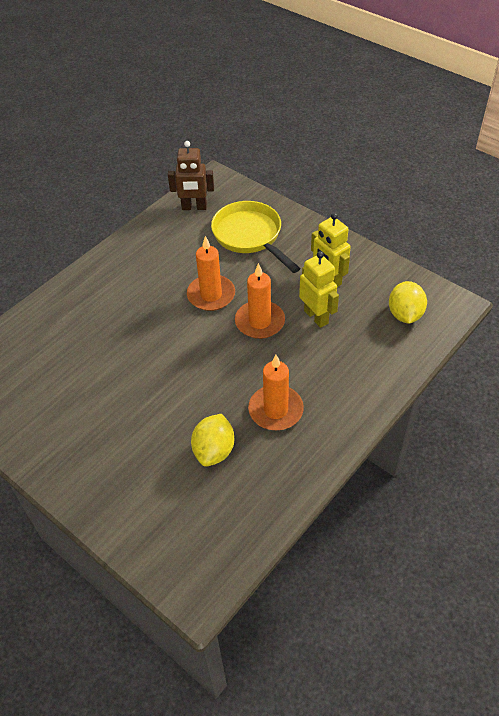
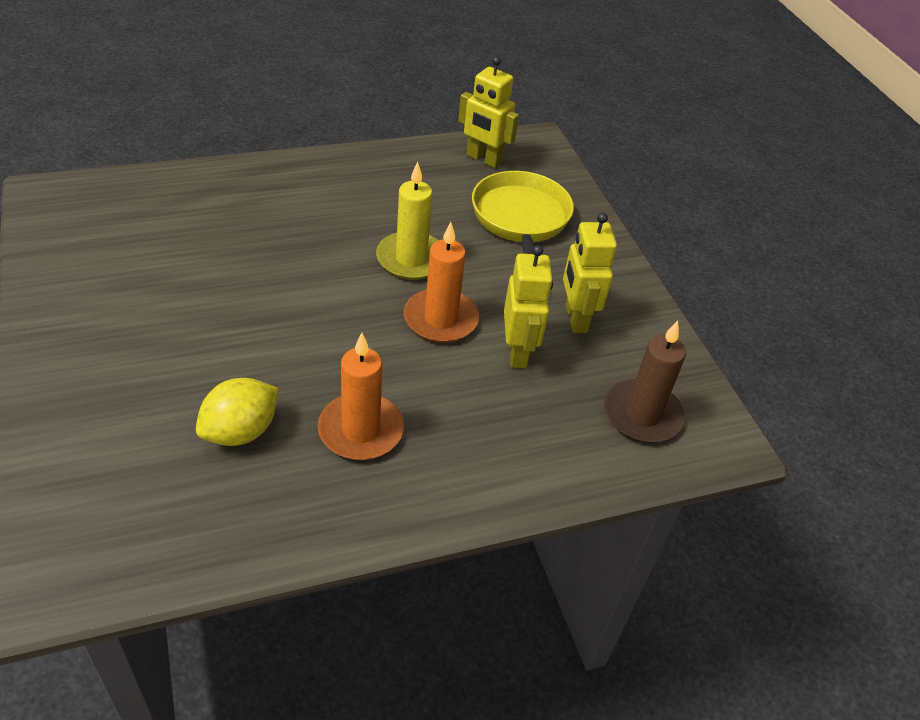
camera: 25 degrees right, 5 degrees down
brown robot [168,141,214,210] -> yellow robot [458,56,519,168]
orange candle [187,236,235,311] -> yellow candle [376,162,438,280]
yellow lemon [389,281,427,324] -> brown candle [604,321,686,443]

